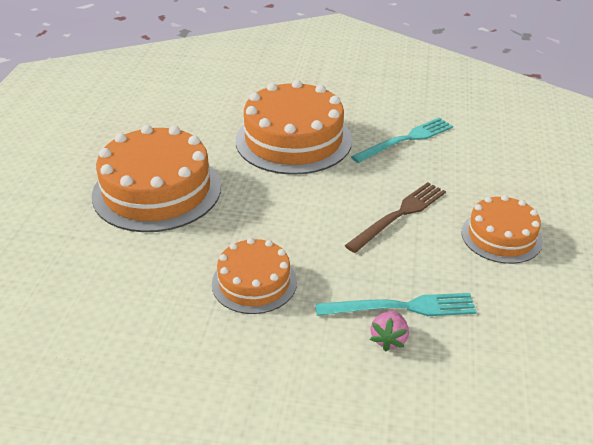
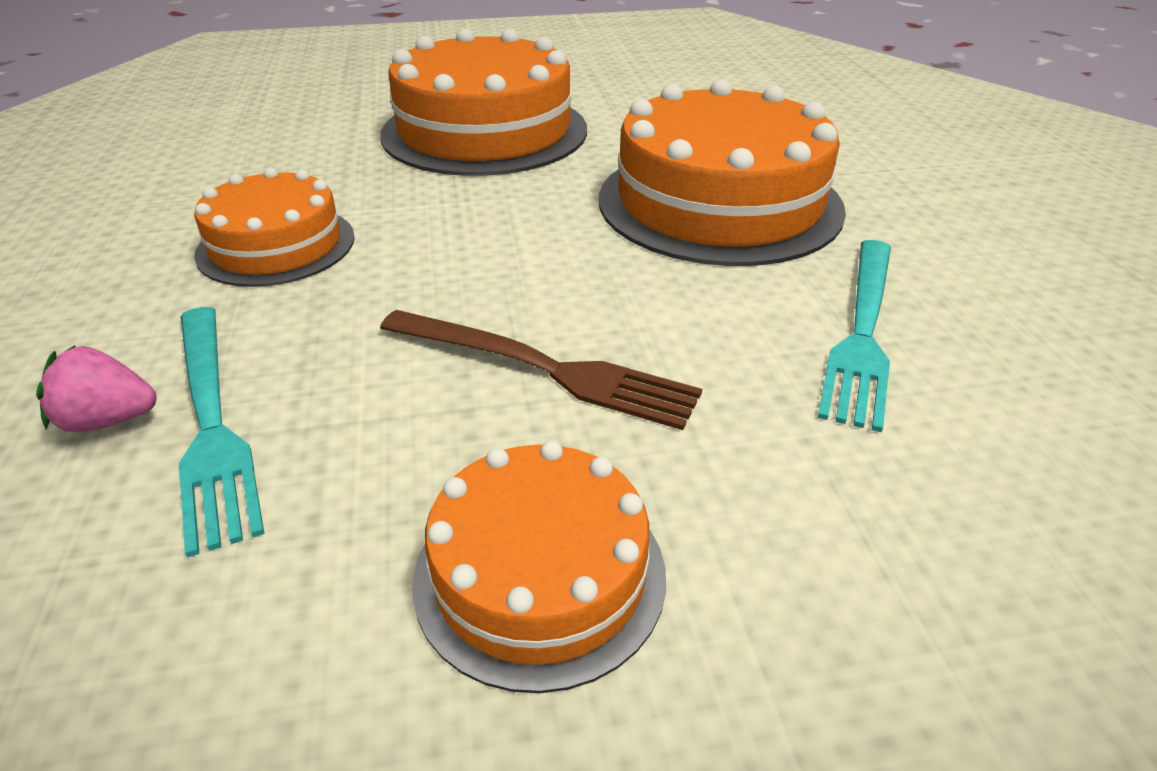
camera: 70 degrees right, 0 degrees up
turquoise fork [351,117,453,163] -> turquoise fork turned 75 degrees clockwise [818,240,891,432]

